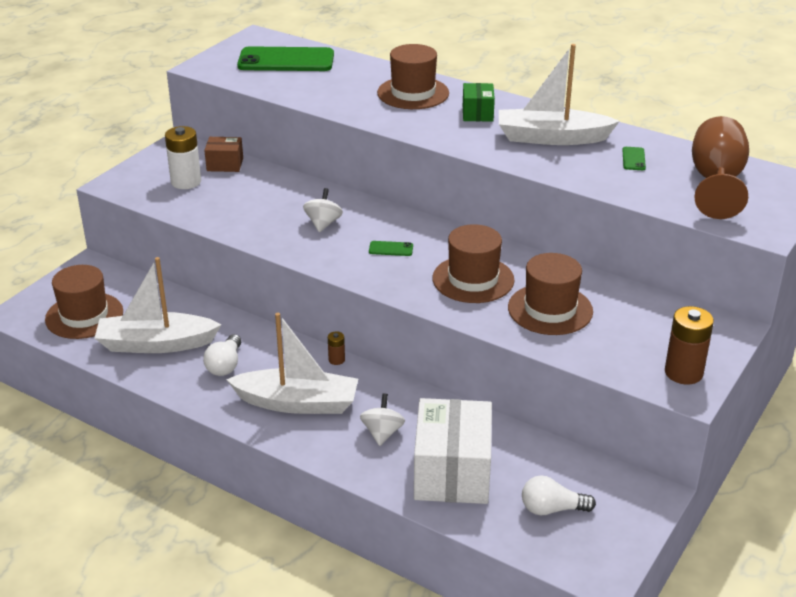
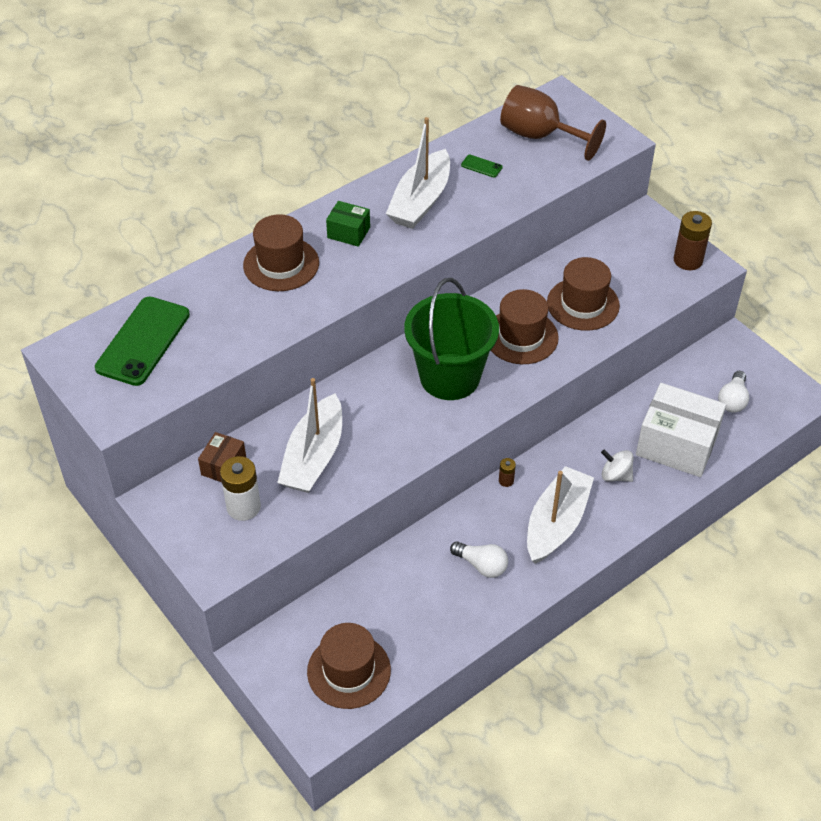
camera: 70 degrees left, 15 degrees up
white boat [95,257,221,353] -> white boat moved to [277,378,342,493]
white spinning top [303,188,343,232] -> none
green phone [369,241,413,256] -> green bucket [404,278,499,400]

